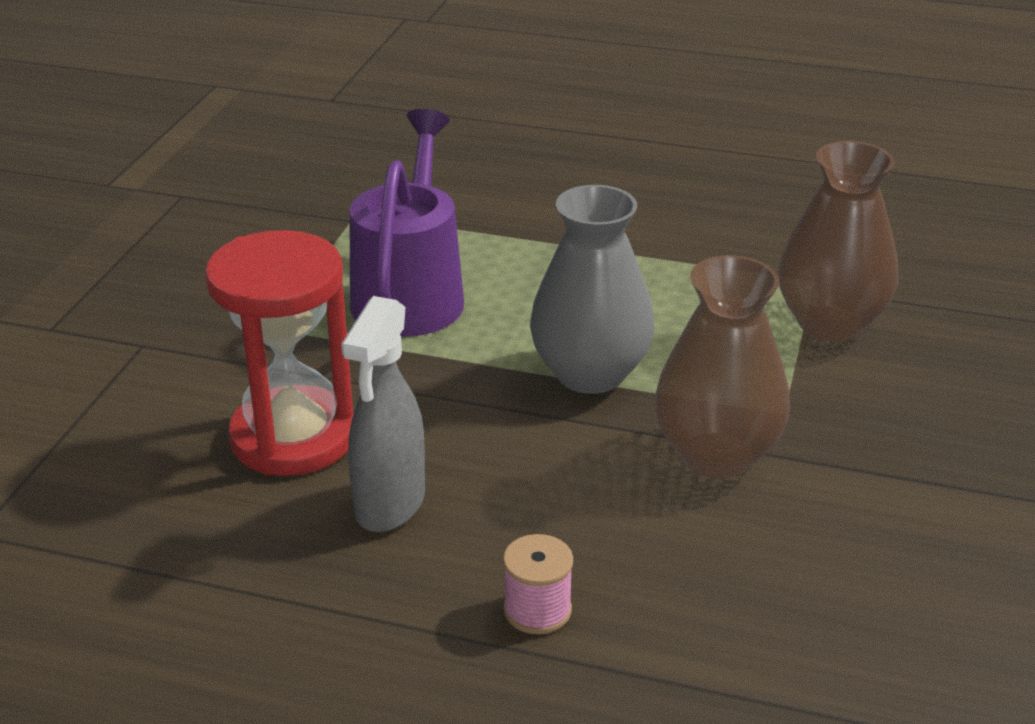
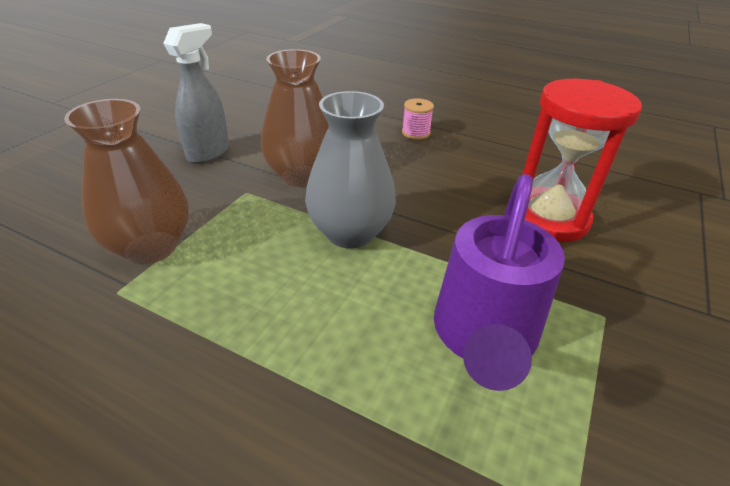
camera: 170 degrees left, 5 degrees up
grey spray bottle [341,296,425,532] -> grey spray bottle moved to [163,23,229,164]

